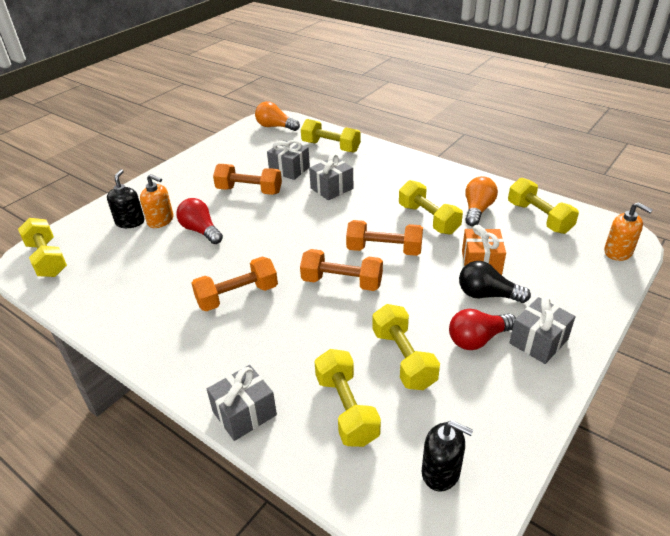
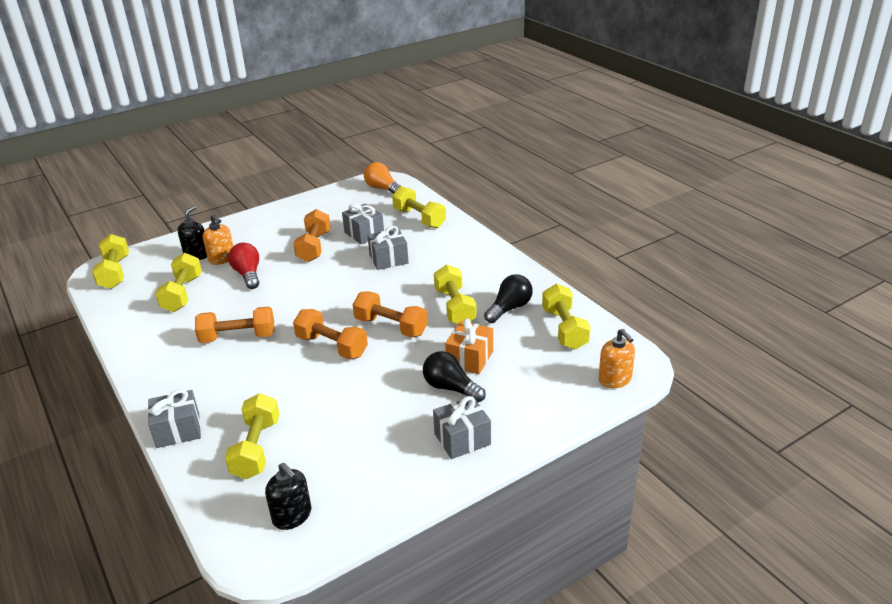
camera: 20 degrees right, 5 degrees down
orange dumbbell [213,164,282,195] -> orange dumbbell turned 60 degrees clockwise [293,209,331,262]
yellow dumbbell [372,304,440,390] -> yellow dumbbell moved to [155,253,202,312]
red light bulb [449,309,516,350] -> none
orange light bulb [465,176,498,226] -> black light bulb [484,274,533,323]

